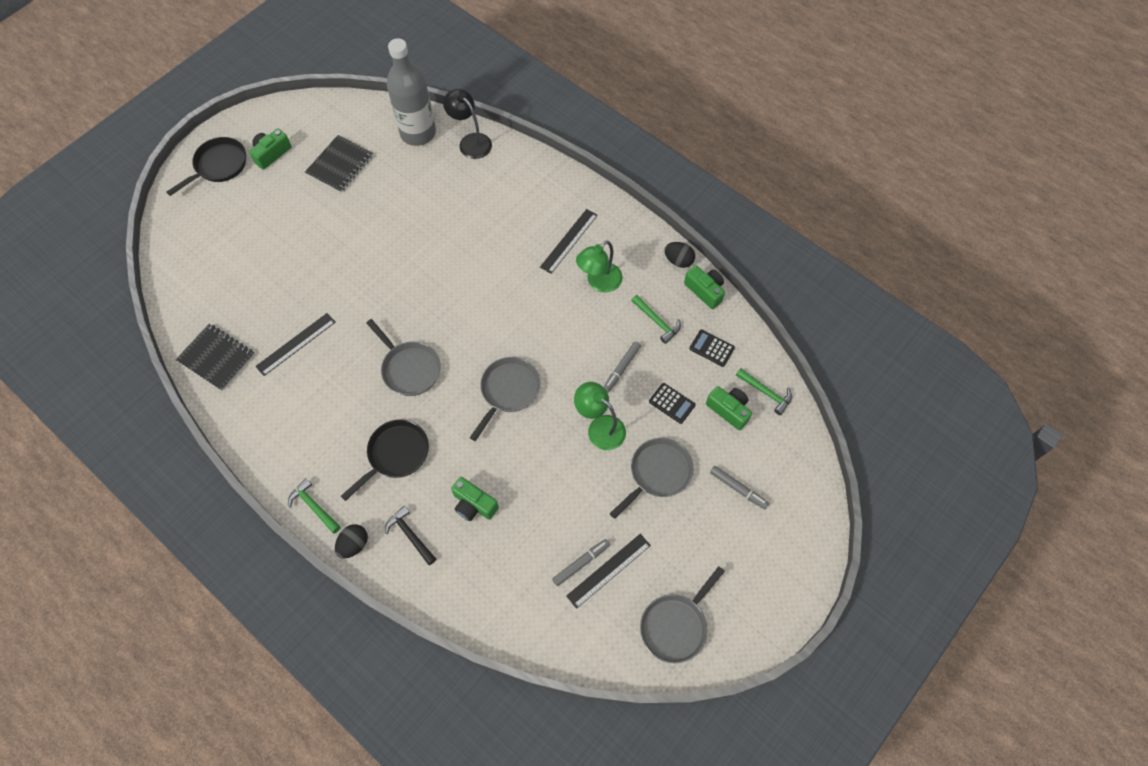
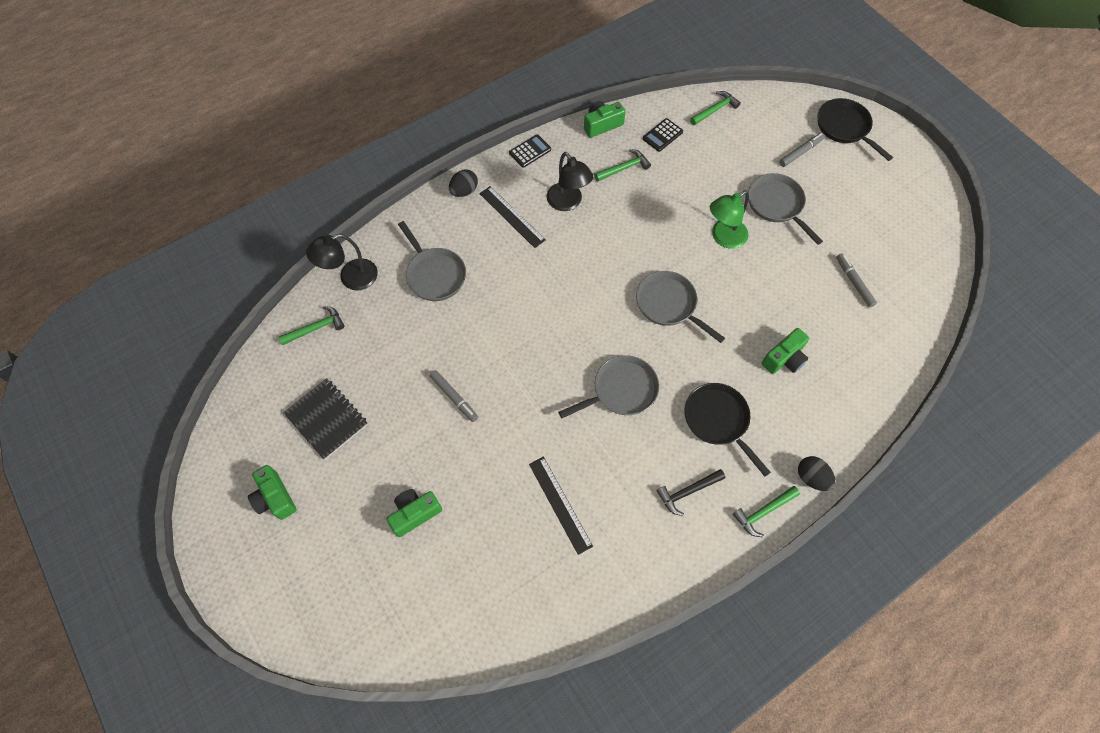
camera: 75 degrees left, 0 degrees up
black pan [166,137,246,196] -> black pan moved to [818,98,893,161]
black notebook [176,324,255,391] -> none
black hammer [385,506,436,565] -> black hammer moved to [656,469,725,516]
grey bottle [387,38,436,146] -> green hammer [279,306,345,345]
black ruler [566,534,651,609] -> none
green lamp [576,240,623,293] -> black lamp [546,152,593,211]
grey marker [604,341,641,393] -> grey marker moved to [430,370,478,422]
grey pan [640,566,725,663] -> grey pan moved to [398,221,466,301]
black calculator [649,383,695,424] -> black calculator moved to [509,134,551,168]
black egg [664,242,695,268] -> black egg moved to [449,169,478,197]
green camera [706,386,752,430] -> green camera moved to [387,489,442,537]

